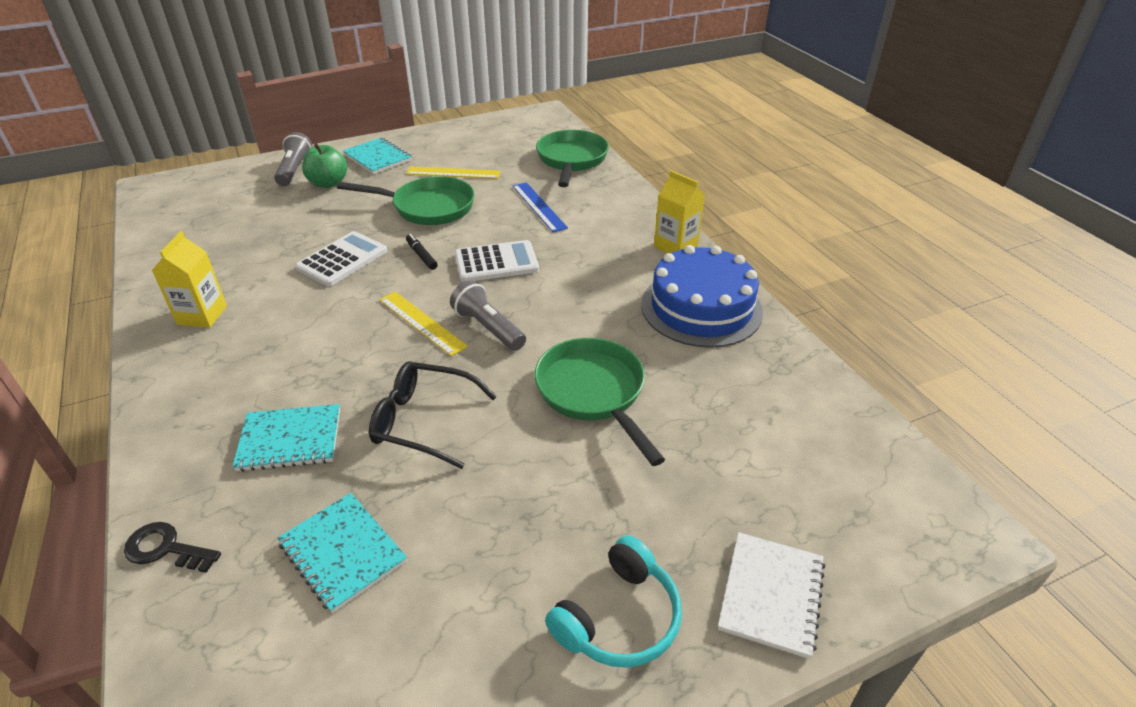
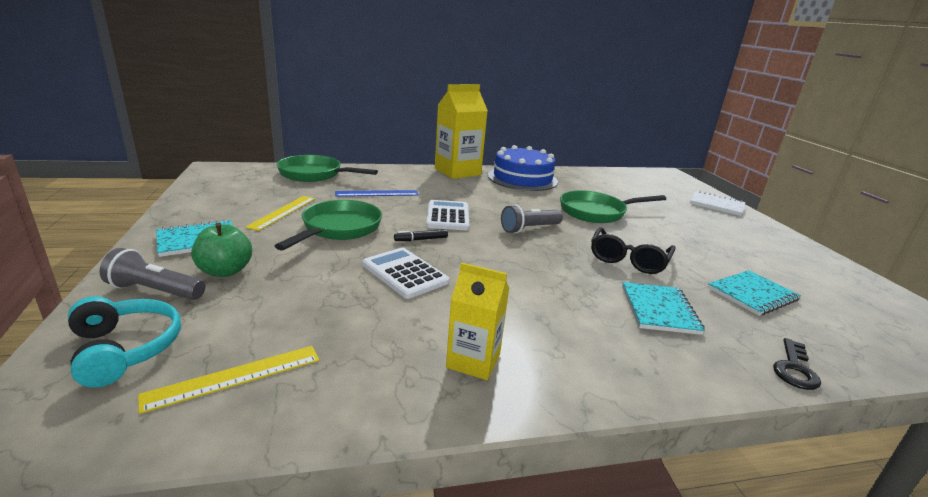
camera: 80 degrees left, 15 degrees down
yellow ruler [379,292,468,356] -> yellow ruler moved to [138,346,319,414]
turquoise headphones [545,535,682,668] -> turquoise headphones moved to [68,296,181,388]
yellow carton [654,171,705,253] -> yellow carton [435,84,488,179], size x1.68

